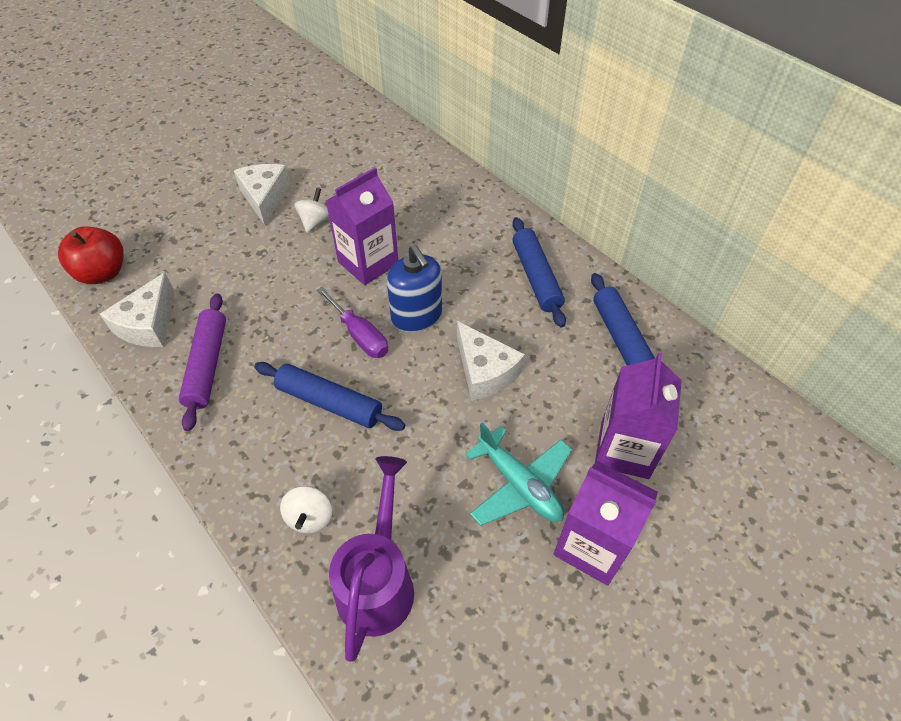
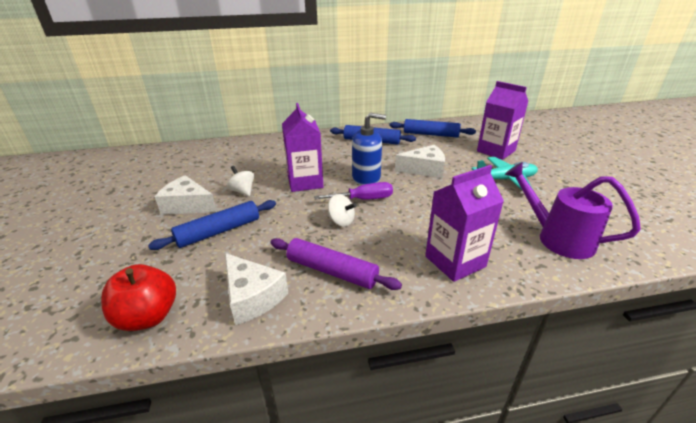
camera: 60 degrees left, 20 degrees down
blue rolling pin [254,362,405,431] -> blue rolling pin moved to [148,200,276,250]
white spinning top [280,486,332,533] -> white spinning top moved to [328,194,357,227]
purple carton [554,461,658,586] -> purple carton moved to [425,165,504,282]

